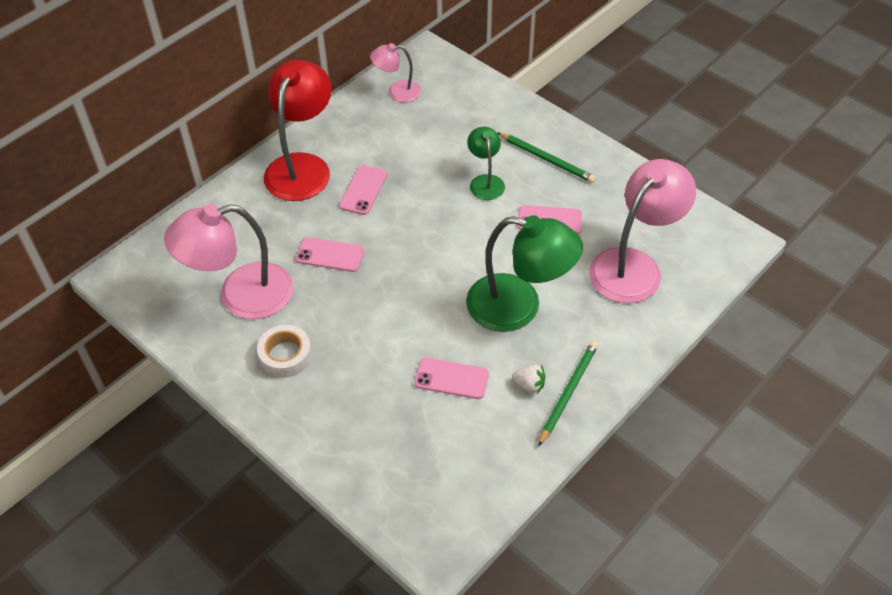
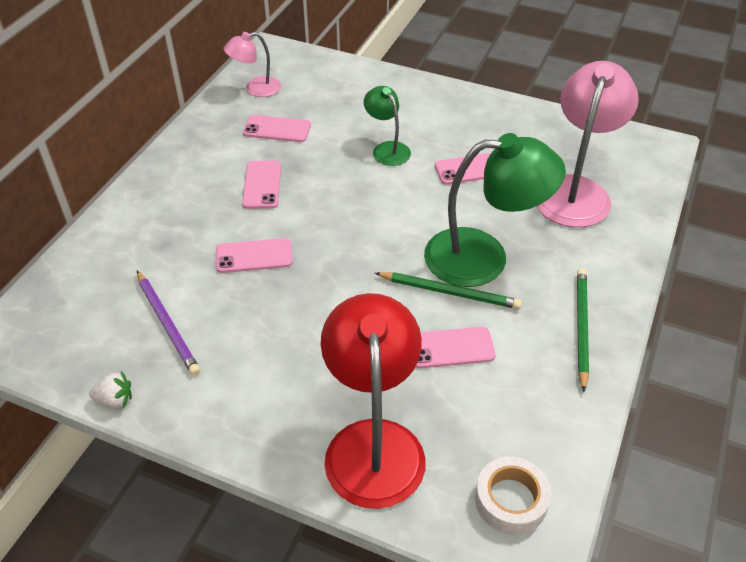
camera: 20 degrees left, 5 degrees down
pink lamp [164,204,293,319] -> purple pencil [137,271,200,376]
white tape [257,325,312,378] -> white tape moved to [475,457,551,535]
red lamp [264,60,332,201] -> red lamp moved to [321,293,426,509]
green pencil [497,132,596,183] -> green pencil moved to [375,272,522,309]
white strawberry [512,364,545,394] -> white strawberry moved to [89,371,132,408]
none -> pink phone [243,115,311,142]

